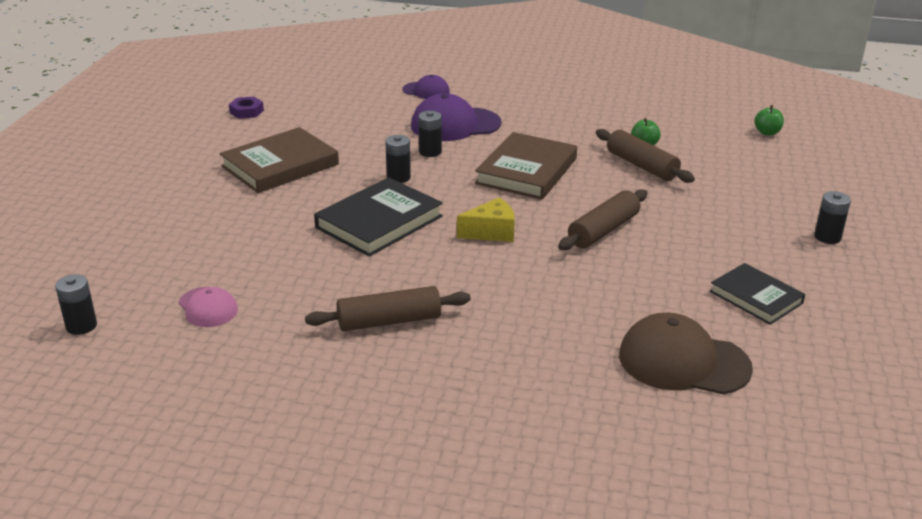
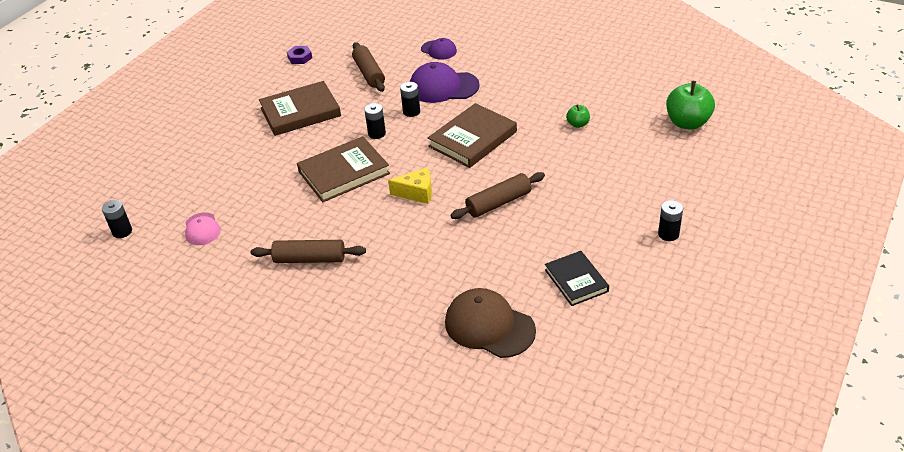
camera: 20 degrees right, 10 degrees up
black book [314,177,443,257] -> brown book [297,136,390,202]
brown rolling pin [596,129,695,183] -> brown rolling pin moved to [352,42,385,92]
green apple [754,105,784,135] -> green apple [666,81,715,130], size x1.98

